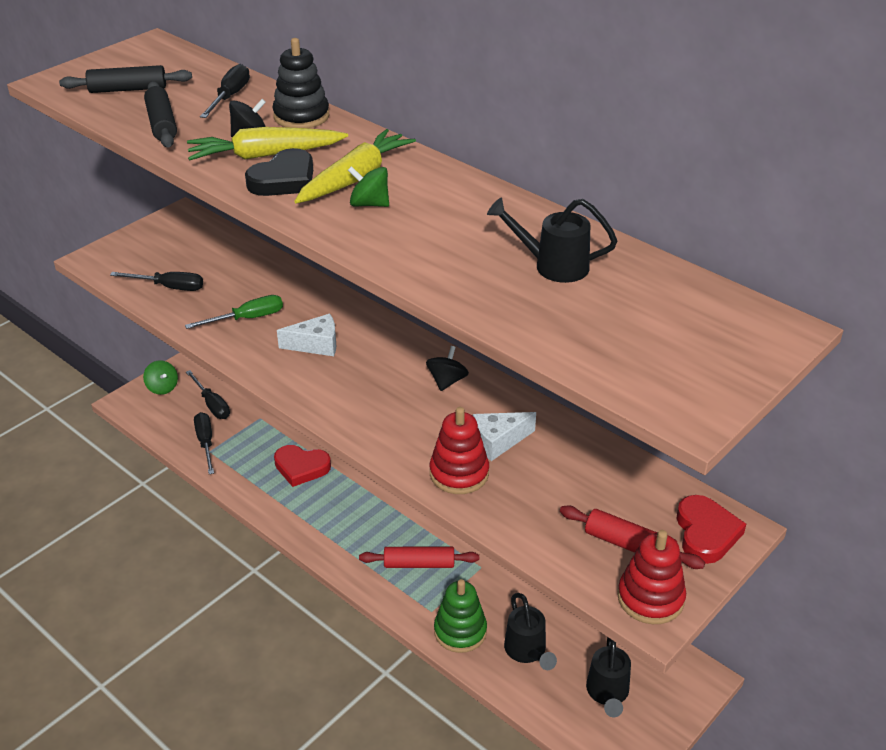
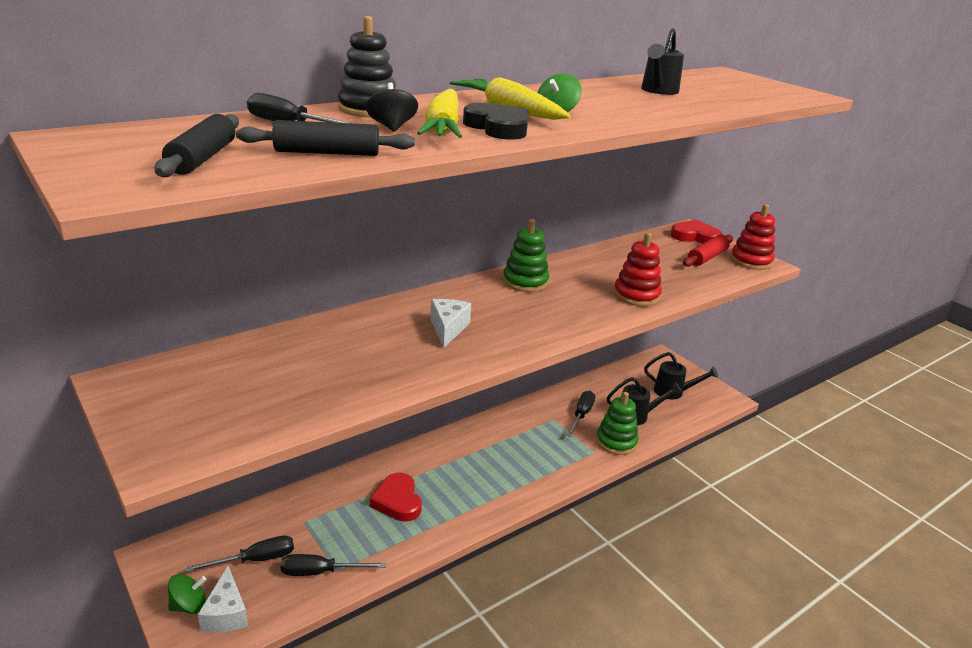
camera: 80 degrees left, 10 degrees down
black screwdriver [110,272,203,291] -> black screwdriver moved to [566,391,595,437]
green screwdriver [185,295,283,329] -> none
red heart [274,445,331,487] -> red heart turned 135 degrees clockwise [370,473,422,522]
red rolling pin [359,547,479,568] -> none
black spinning top [426,346,469,391] -> green stacking toy [503,219,549,292]
white cheese [473,412,536,461] -> white cheese moved to [198,566,248,633]

